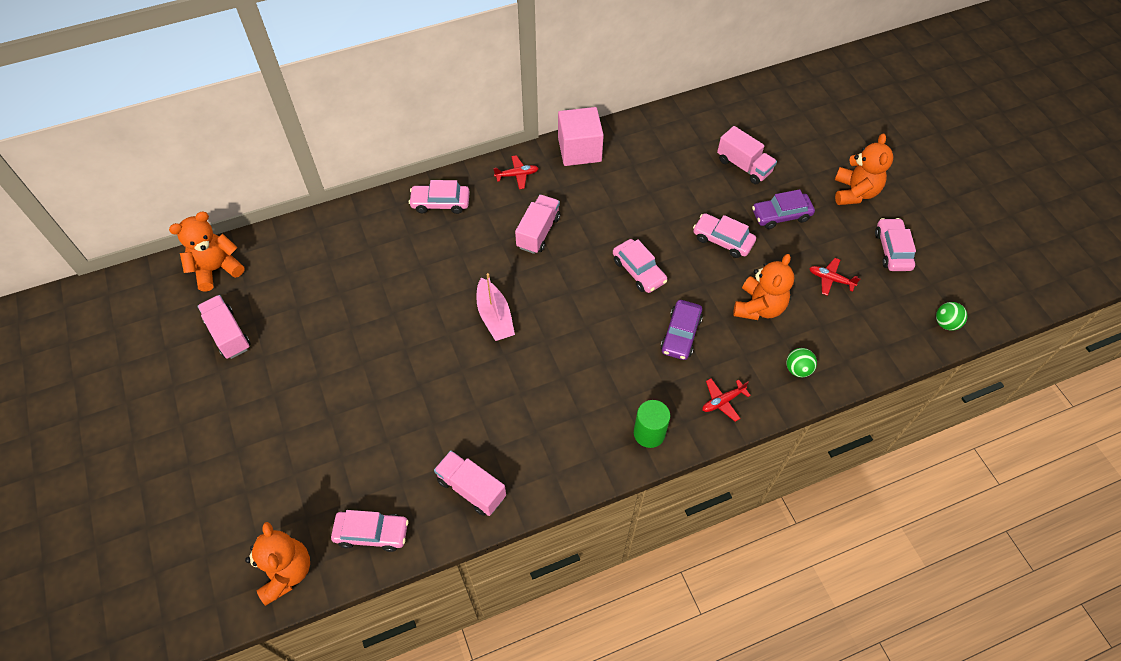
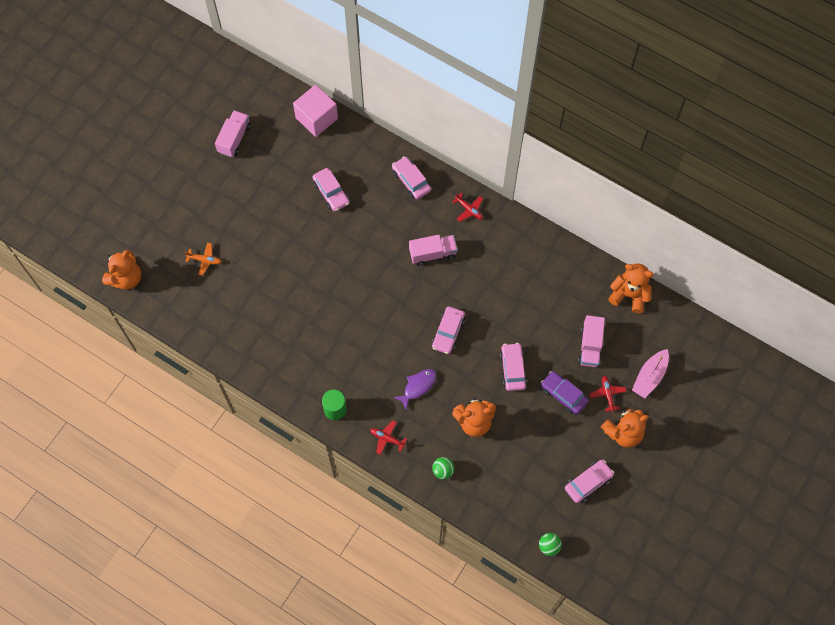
camera: 55 degrees right, 10 degrees up
orange teddy bear [169,212,245,292] -> orange teddy bear moved to [608,263,654,313]
pink car [331,510,409,552] -> pink car moved to [312,168,349,212]
pink truck [434,451,506,516] -> none
pink boat [477,273,515,341] -> pink boat moved to [632,349,669,398]
pink cube [558,107,604,166] -> pink cube moved to [293,85,338,137]
purple car [661,300,703,360] -> purple fish [393,369,436,409]
red plane [809,258,860,296] -> red plane moved to [590,376,627,412]
none -> orange plane [184,243,221,276]

